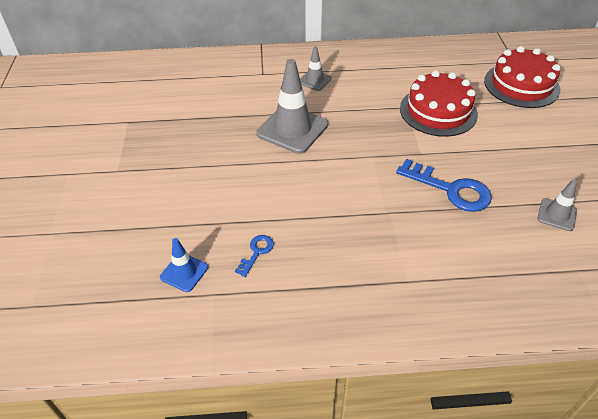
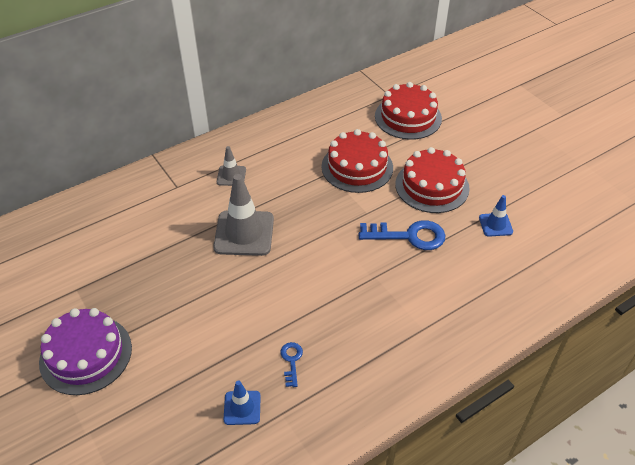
camera: 30 degrees left, 0 degrees up
grey traffic cone [537,179,577,231] -> blue traffic cone [479,195,513,237]
none -> purple cake [39,308,132,395]
none -> red cake [395,147,470,213]

